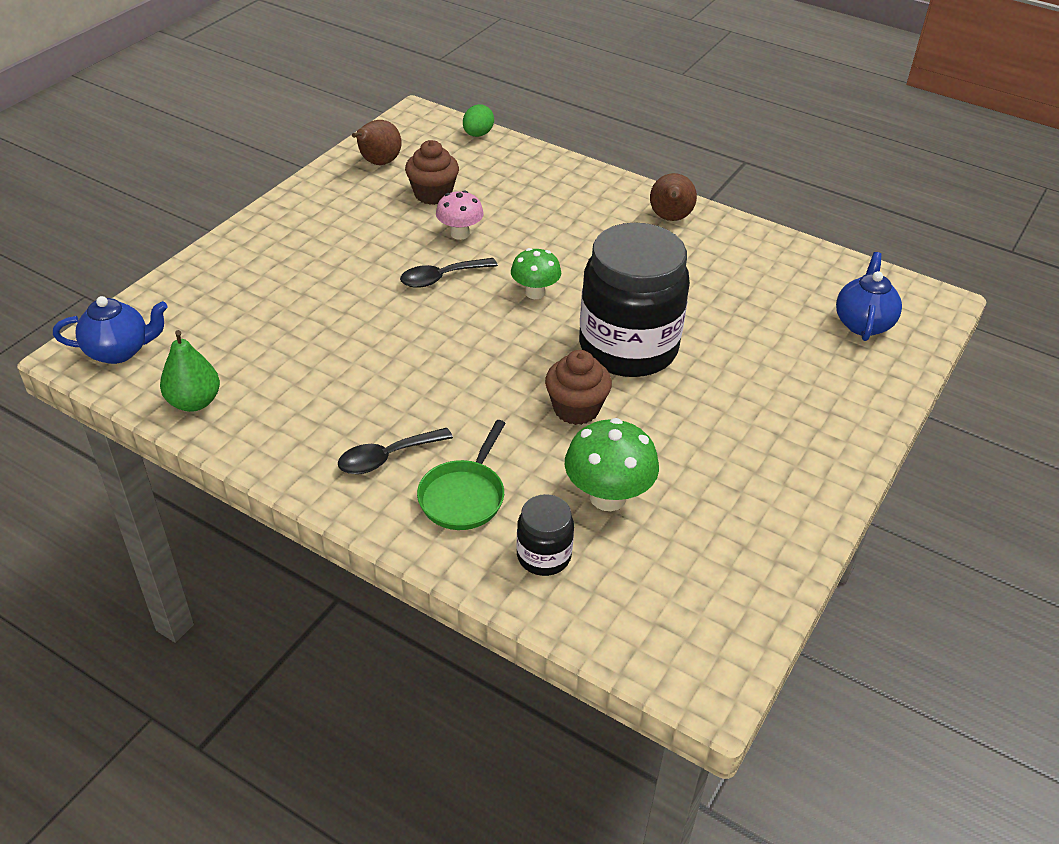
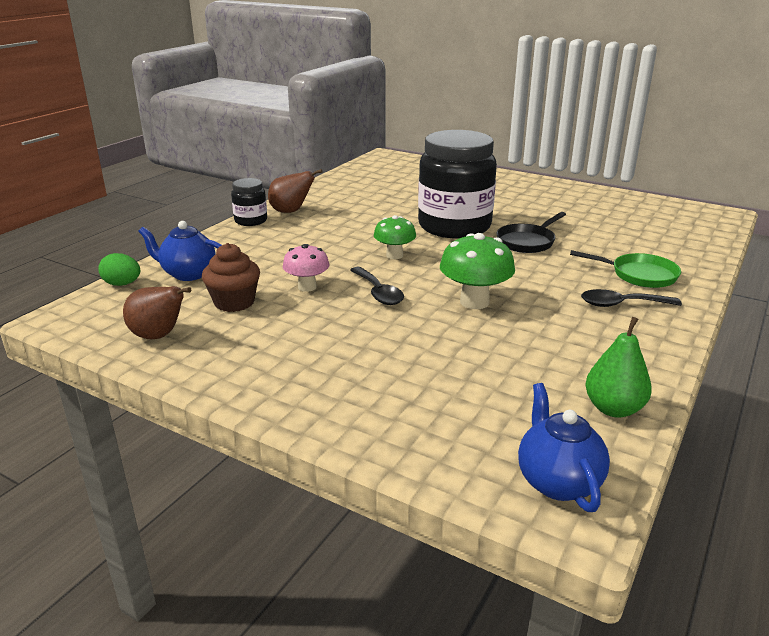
camera: 90 degrees left, 15 degrees down
black spoon [338,428,453,474] -> black spoon turned 120 degrees clockwise [581,289,682,307]
black jar [517,494,574,576] -> black jar moved to [231,178,267,226]
brown cupcake [545,350,612,425] -> black pan [496,212,566,253]
green mushroom [565,418,659,511] -> green mushroom moved to [440,233,515,309]
blue teapot [836,252,902,341] -> blue teapot moved to [138,221,222,281]

